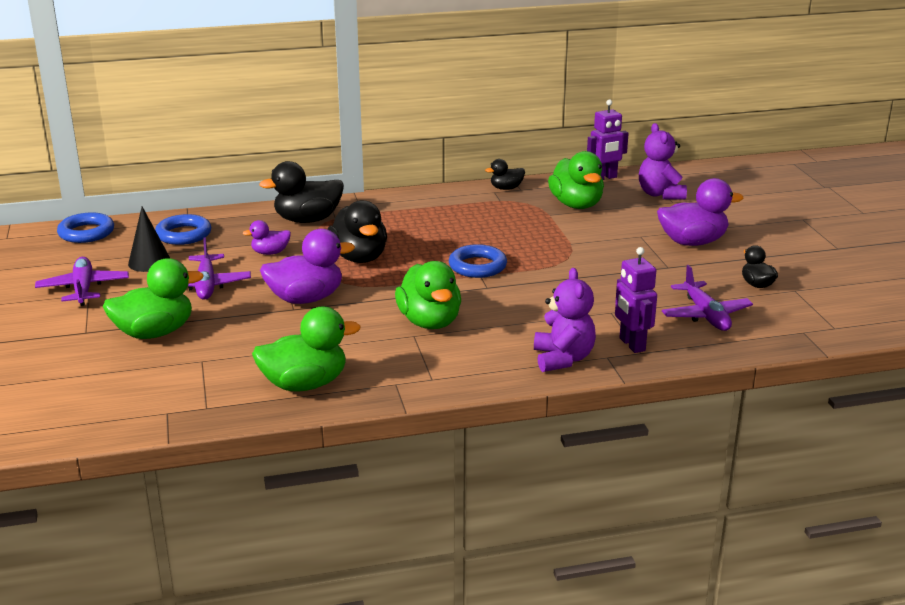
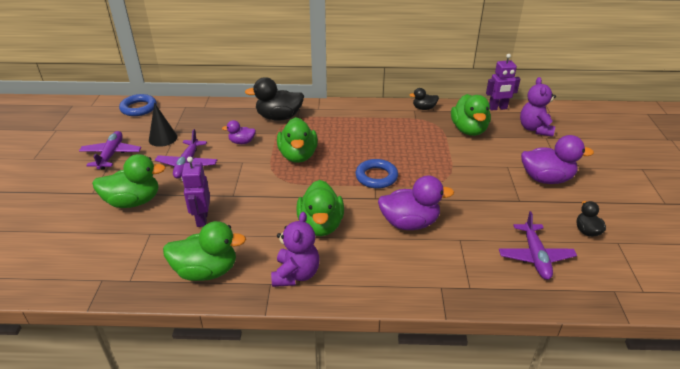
camera: 15 degrees right, 10 degrees up
blue ring [155,214,211,245] -> none
purple duck [260,229,355,304] -> purple duck moved to [378,175,454,230]
black duck [328,200,387,263] -> green duck [277,117,318,163]
purple teddy bear [534,268,596,372] -> purple teddy bear moved to [271,212,320,287]
purple robot [615,247,657,353] -> purple robot moved to [181,157,210,227]

